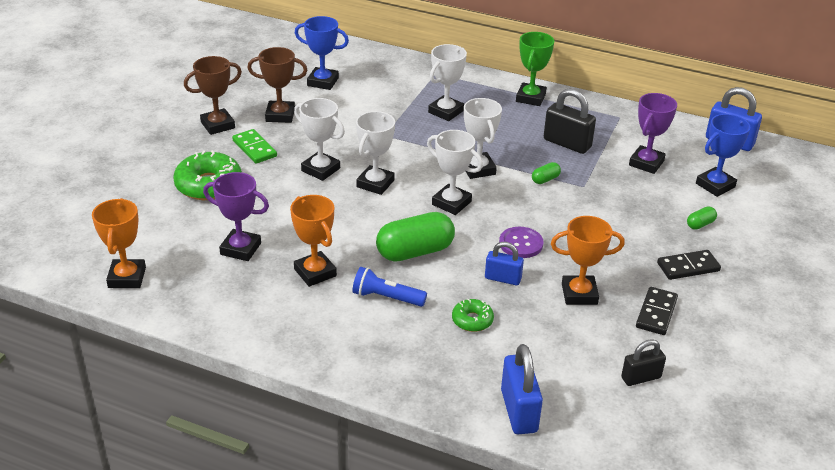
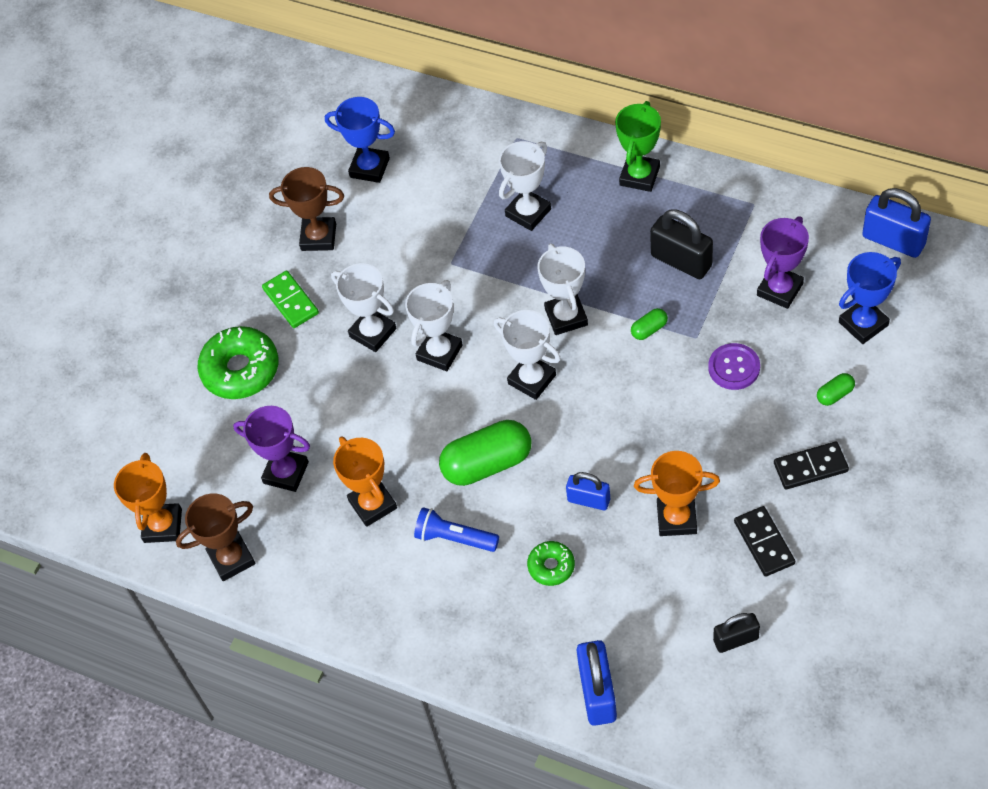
camera: 10 degrees right, 20 degrees up
brown trophy [184,56,242,135] -> brown trophy moved to [176,493,255,581]
purple button [499,227,544,258] -> purple button moved to [708,343,760,390]
black domino [636,287,678,335] -> black domino turned 45 degrees counterclockwise [734,506,795,577]

